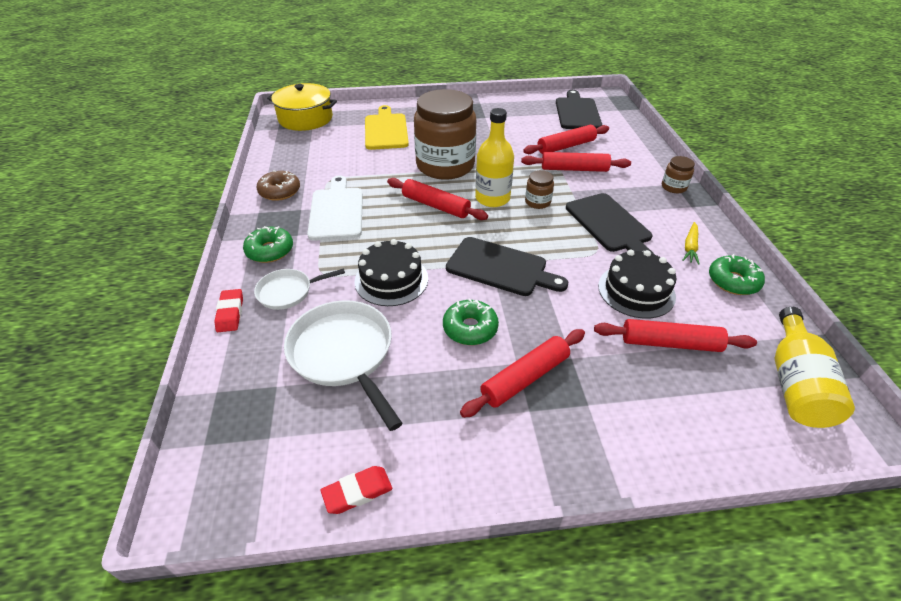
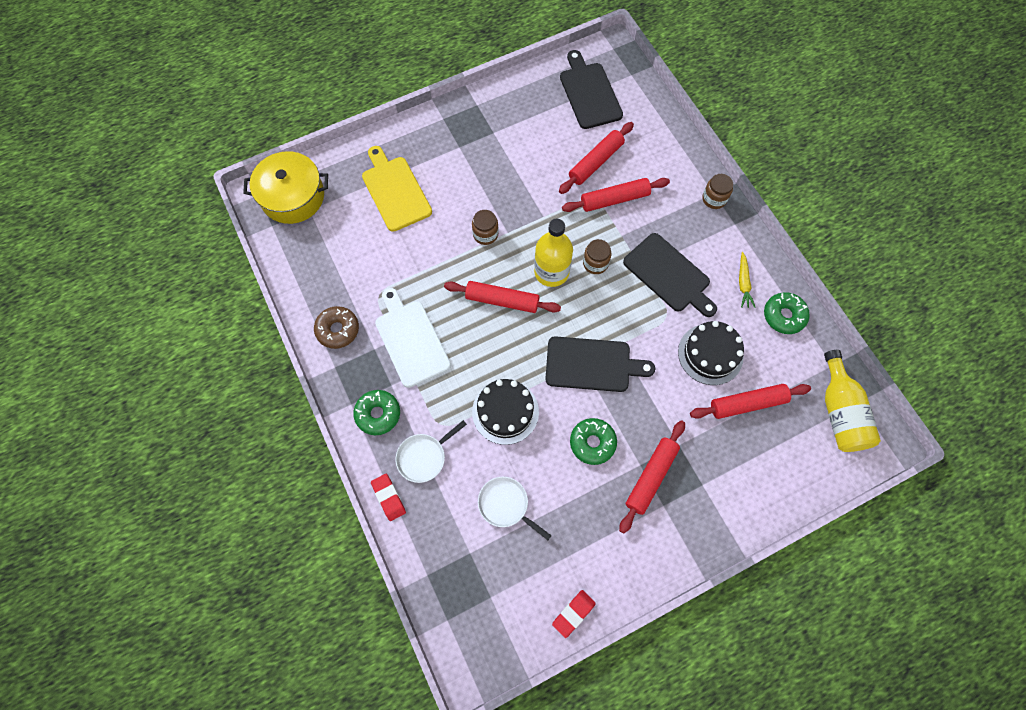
camera: 20 degrees left, 25 degrees up
white pan [284,300,403,431] -> white pan [478,477,552,540], size x0.57
brown jar [414,89,476,180] -> brown jar [472,210,499,245], size x0.41

